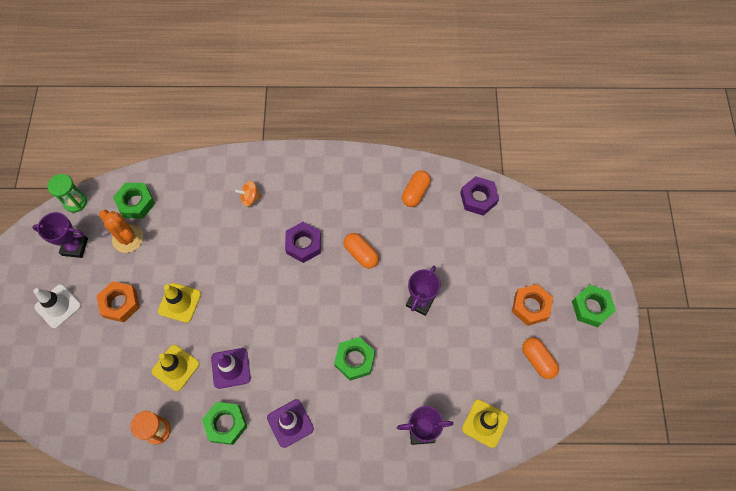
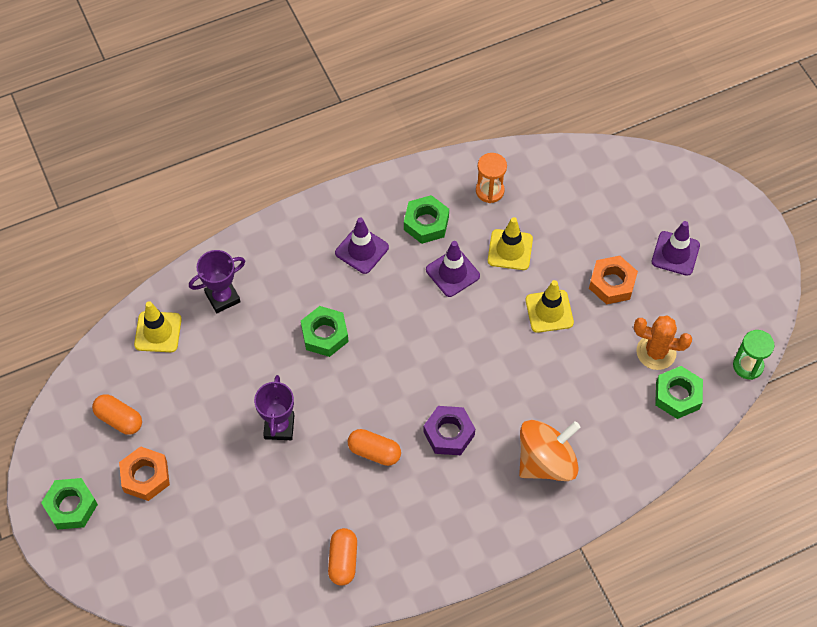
camera: 155 degrees right, 5 degrees down
purple trophy [32,212,88,258] -> none
white traffic cone [33,284,81,329] -> purple traffic cone [651,221,700,276]
orange spinning top [235,181,262,207] -> orange spinning top [519,420,581,481], size x2.08
purple nut [460,176,499,216] -> none

